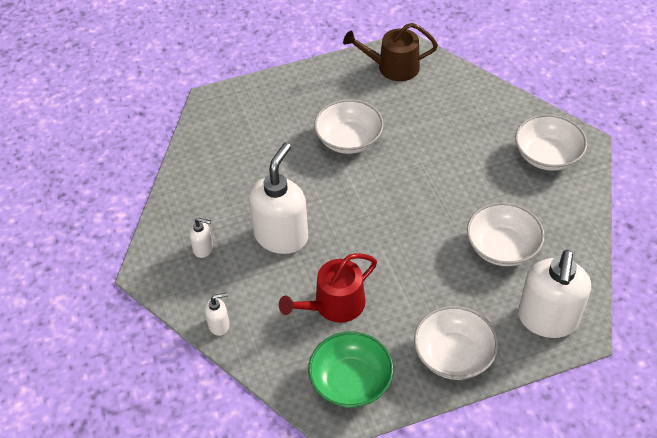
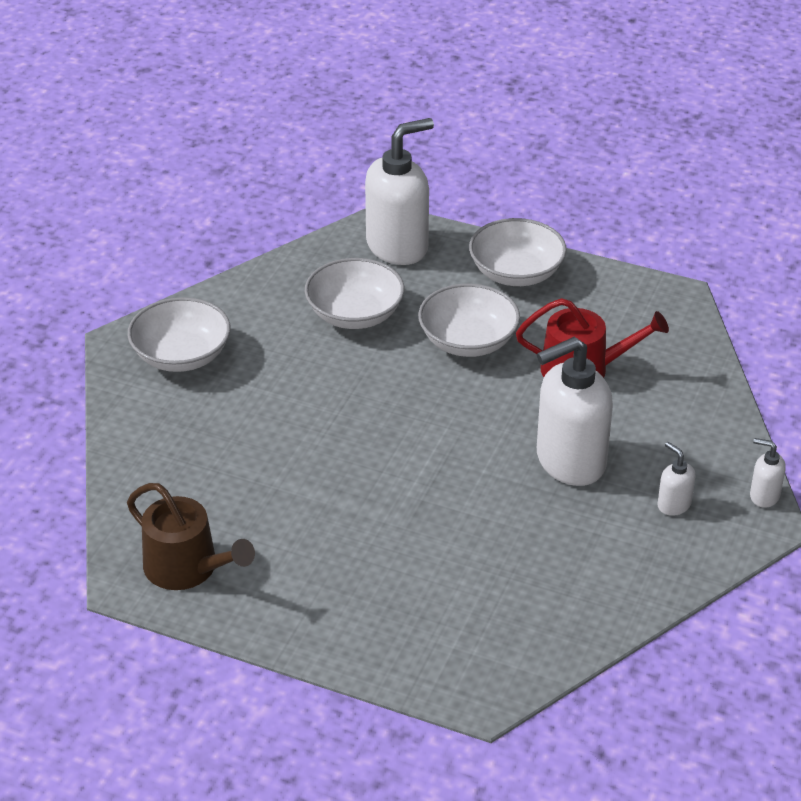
camera: 140 degrees left, 10 degrees down
white soap dispenser [205,293,230,336] -> white soap dispenser moved to [750,438,785,508]
green bowl [308,331,393,408] -> none
white bowl [314,99,384,154] -> white bowl moved to [418,283,520,357]

